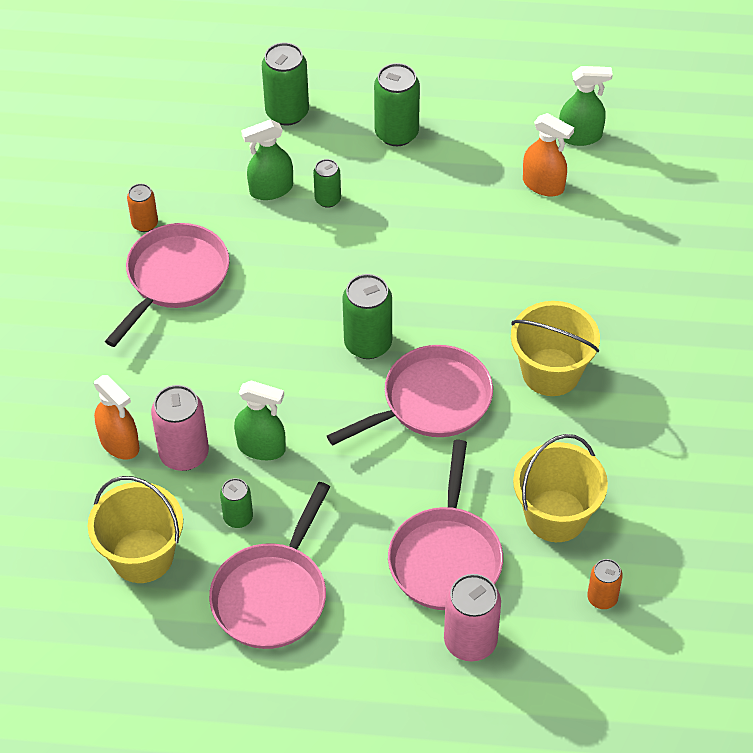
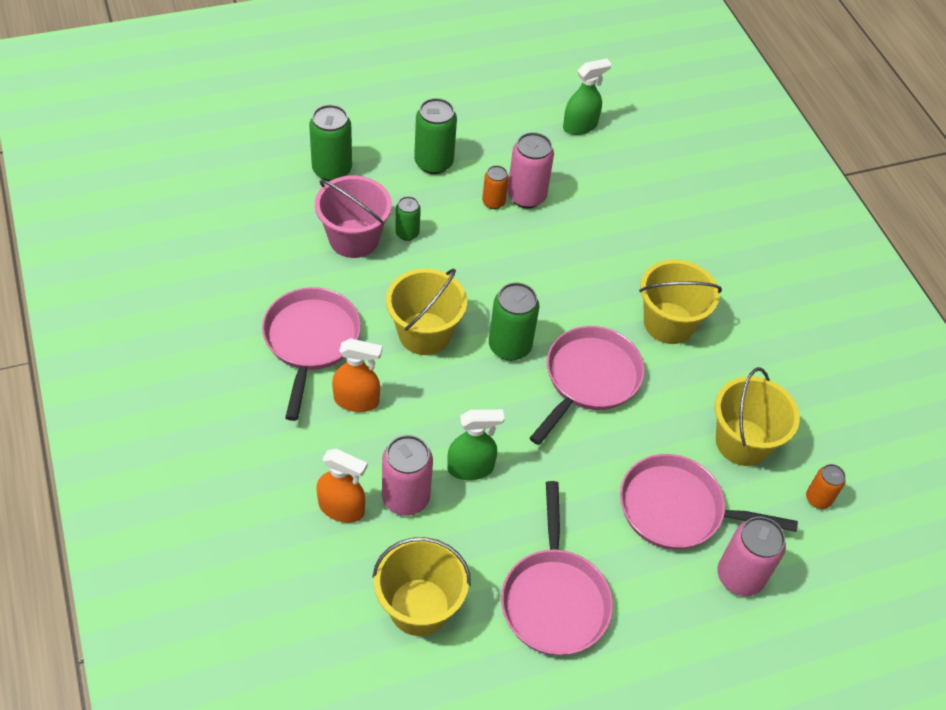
camera: 30 degrees left, 0 degrees up
orange can [127,184,158,232] -> orange can moved to [482,165,509,209]
green can [220,478,253,528] -> none
green spray bottle [241,119,293,200] -> pink bucket [315,176,392,258]
pink pan [388,440,503,610] -> pink pan turned 120 degrees clockwise [620,454,798,550]
orange spray bottle [523,113,574,196] -> orange spray bottle moved to [332,338,382,412]
none -> yellow bucket [386,268,467,355]
none -> pink can [507,132,554,208]

